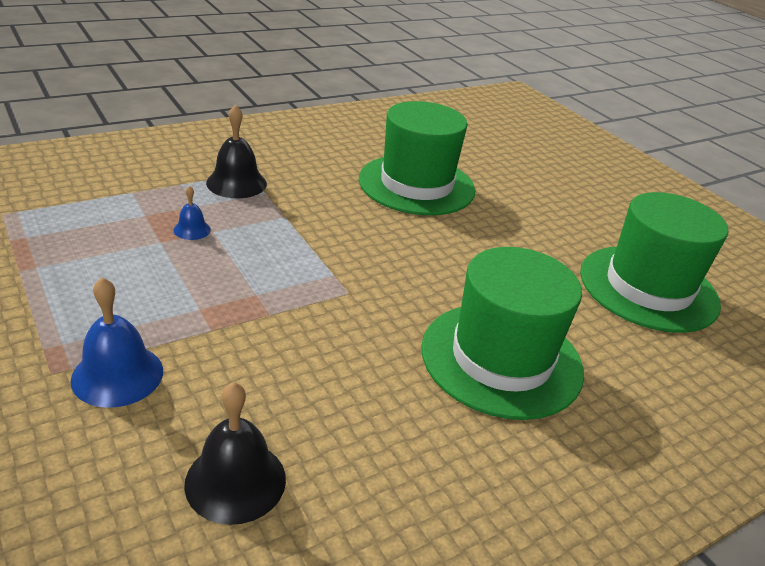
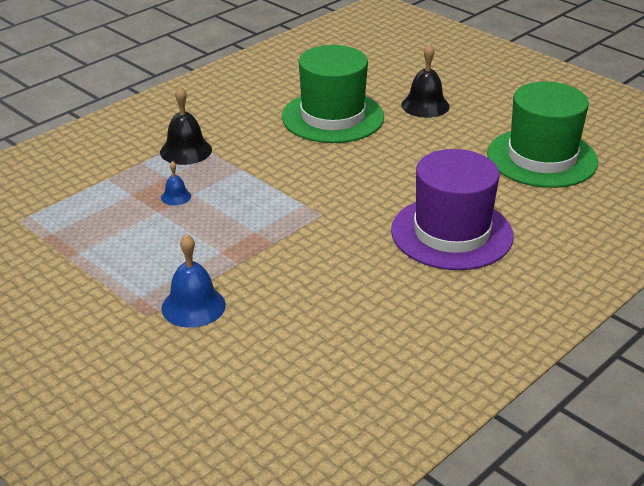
camera: 10 degrees left, 0 degrees up
black bell [184,382,286,525] -> black bell moved to [401,44,450,118]
green hat [421,247,584,420] -> purple hat [391,149,514,270]

